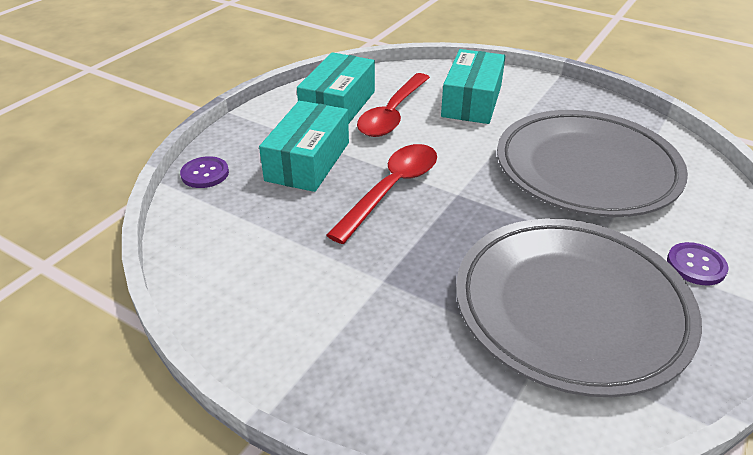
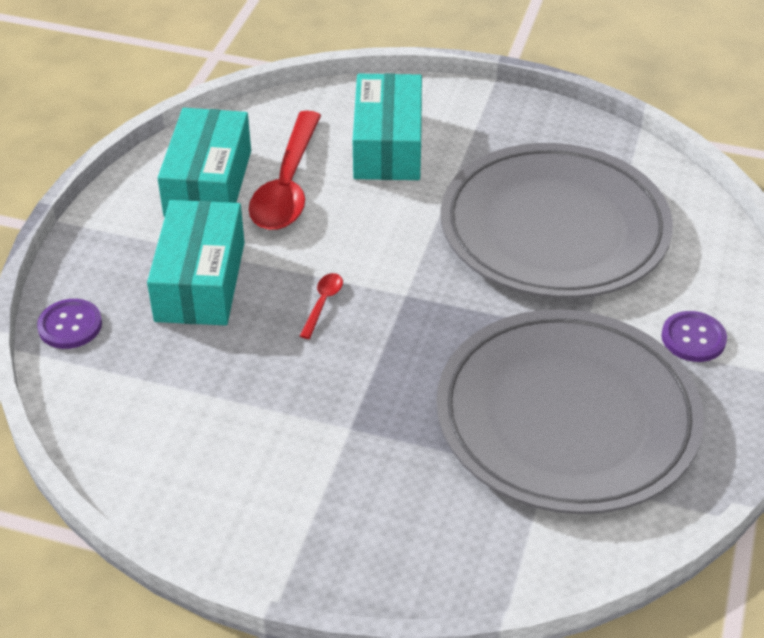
camera: 15 degrees left, 5 degrees up
red spoon [326,144,437,244] -> red spoon [300,273,343,339], size x0.42

